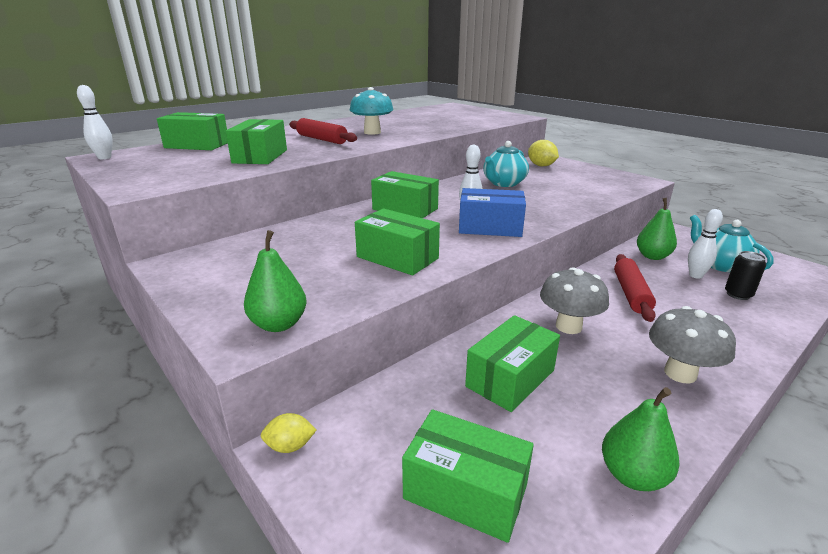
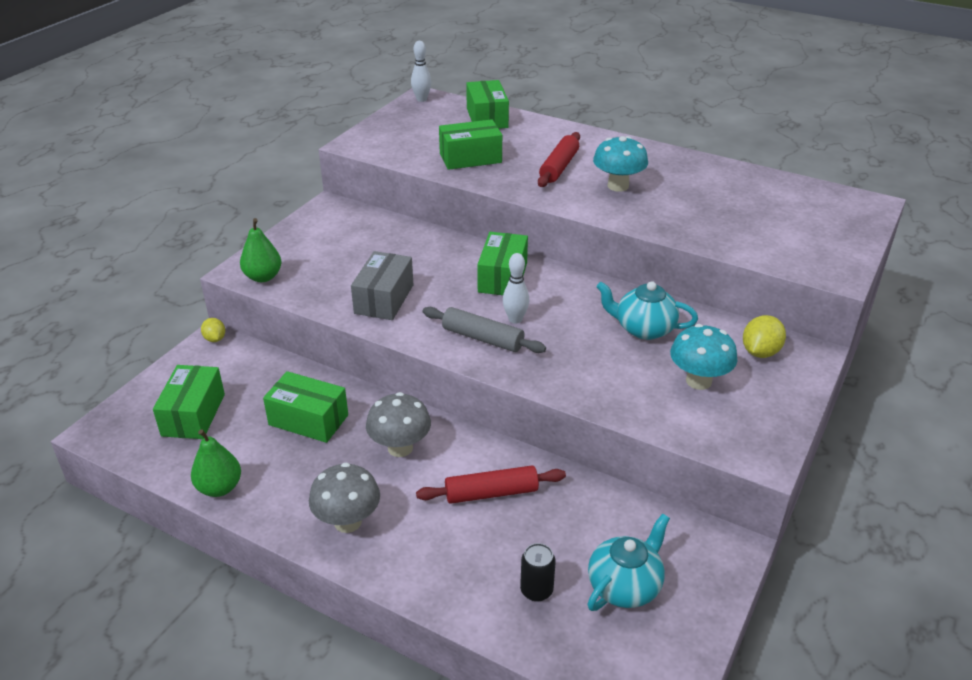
camera: 70 degrees right, 10 degrees up
green box [355,208,440,275] -> grey box [351,251,414,320]
blue box [459,188,526,237] -> grey rolling pin [423,307,546,353]
green pear [637,198,677,260] -> none
white bowling pin [688,209,723,279] -> none
none -> turquoise mushroom [670,324,737,390]

